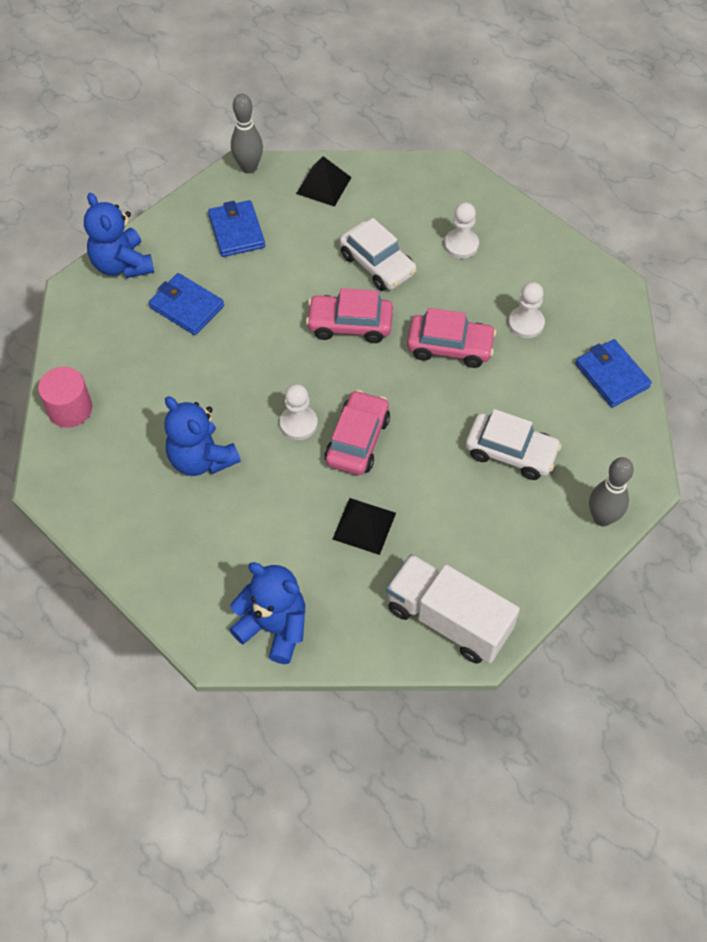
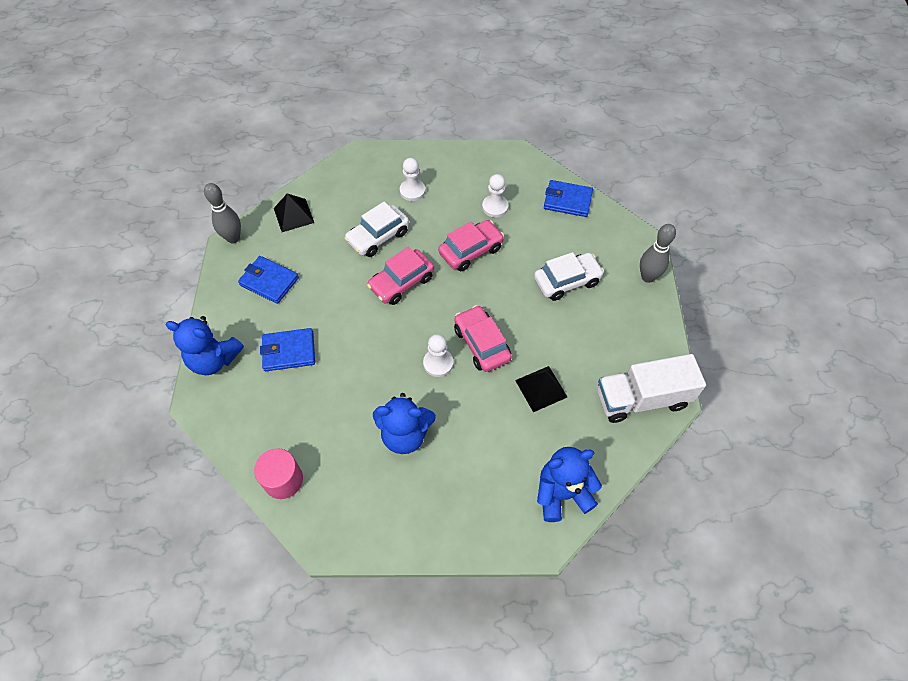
camera: 45 degrees left, 0 degrees up
white car [340,218,417,291] -> white car turned 135 degrees clockwise [344,202,409,257]

